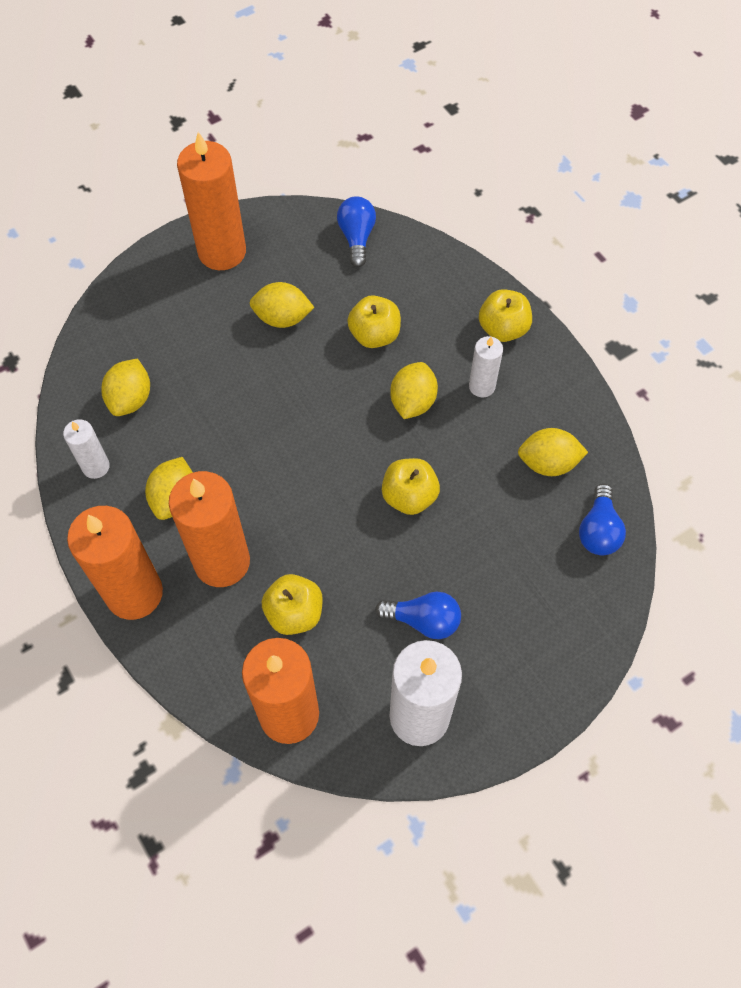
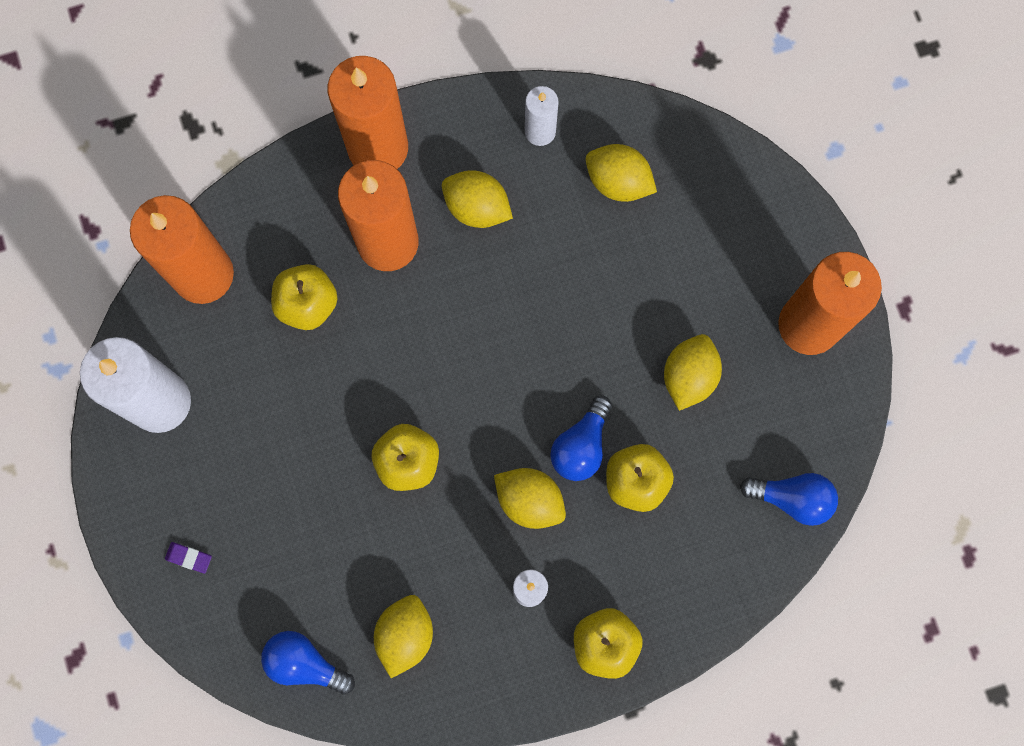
camera: 105 degrees right, 15 degrees up
blue light bulb [375,592,461,639] -> blue light bulb moved to [550,395,612,481]
none -> purple eraser [165,542,212,573]

